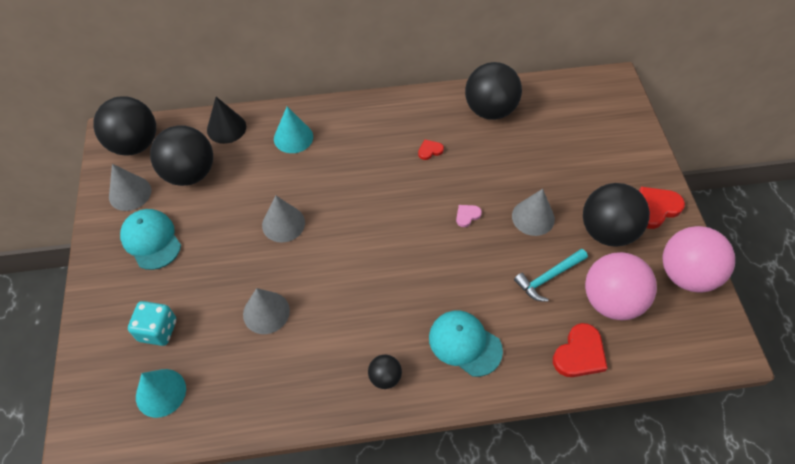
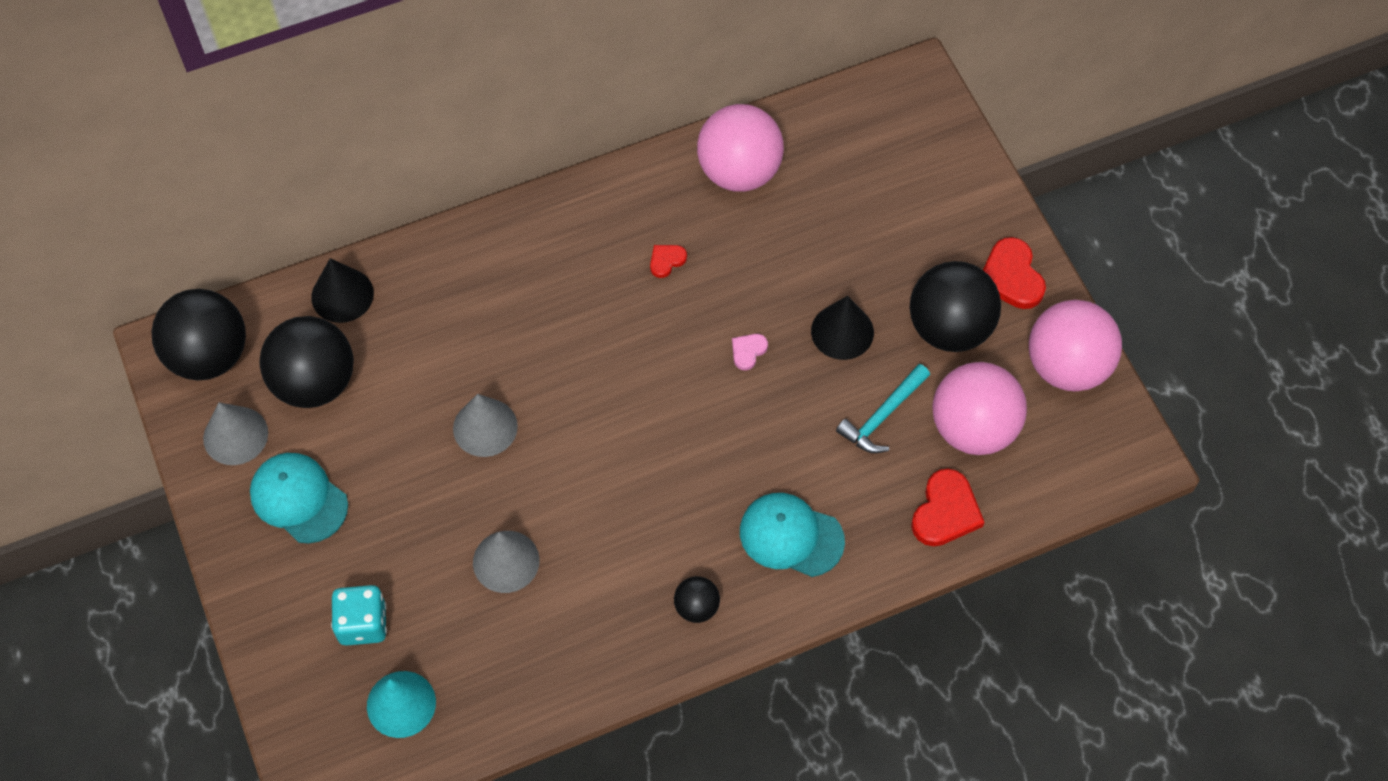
camera: 15 degrees left, 5 degrees up
turquoise cone [274,107,313,153] -> none
black ball [465,62,522,120] -> pink ball [697,104,784,192]
grey cone [512,189,555,236] -> black cone [811,296,874,360]
red heart [639,187,685,229] -> red heart turned 60 degrees counterclockwise [983,237,1046,309]

